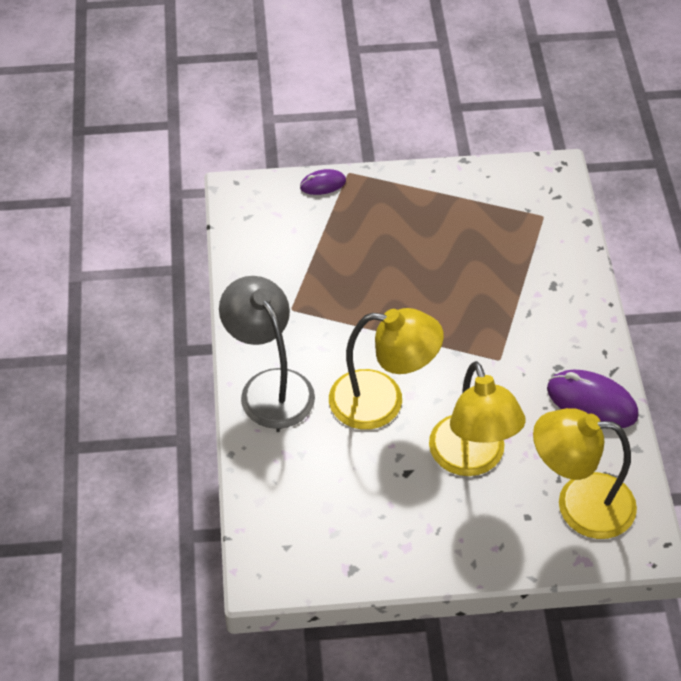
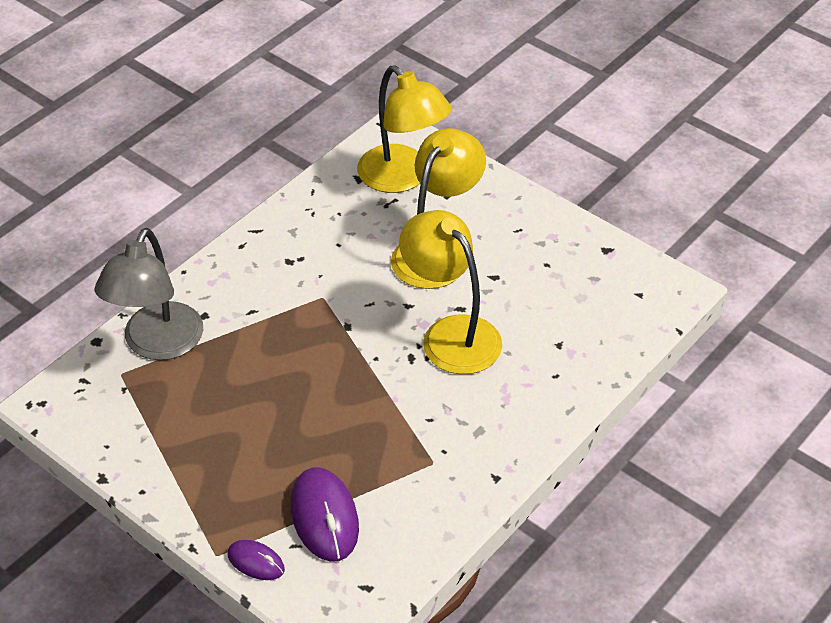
camera: 135 degrees left, 5 degrees down
grey lamp [219,276,315,429] -> grey lamp moved to [94,228,203,360]
purple mouse [547,369,639,428] -> purple mouse moved to [291,467,359,562]

